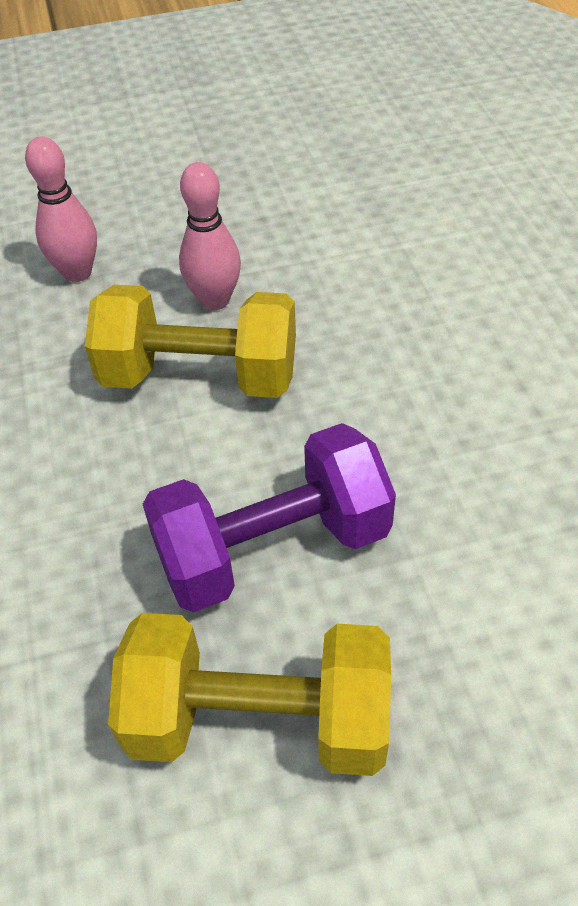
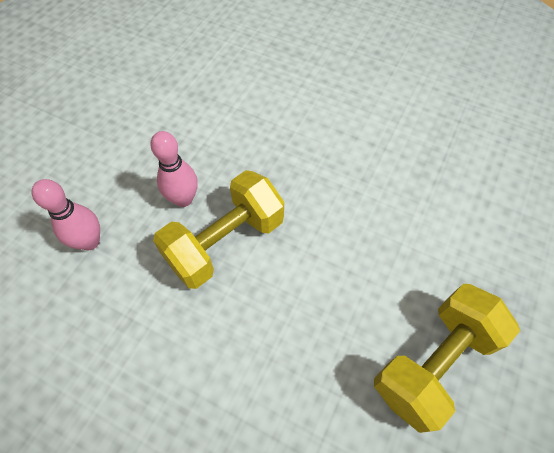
camera: 50 degrees left, 10 degrees up
purple dumbbell [143,423,396,612] -> none

